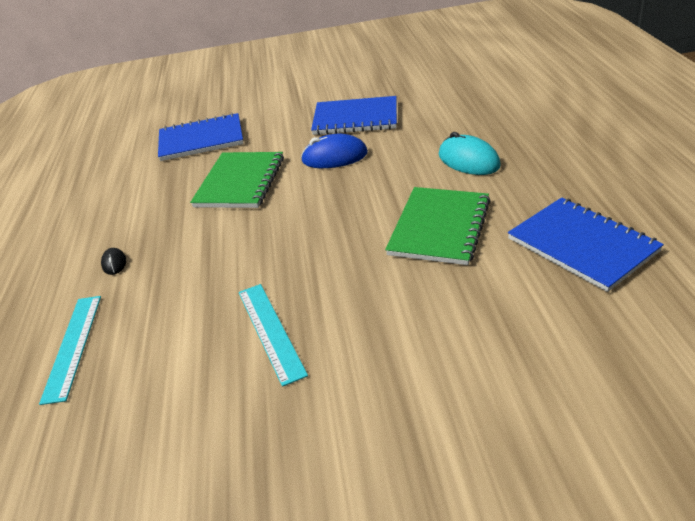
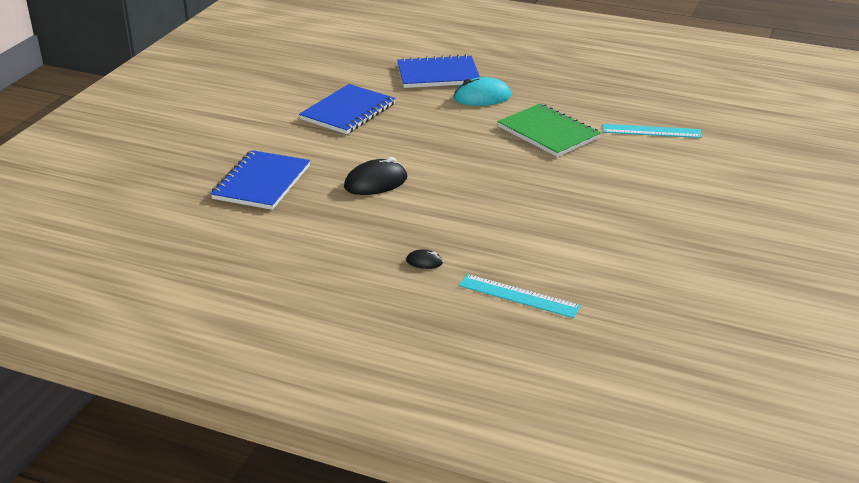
camera: 65 degrees left, 5 degrees down
green notebook [190,152,284,208] -> black mouse [344,157,407,195]
turquoise ruler [239,284,308,387] -> turquoise ruler moved to [603,124,702,138]
blue mouse [301,134,368,168] -> none
blue notebook [508,197,664,292] -> blue notebook moved to [397,54,480,88]

